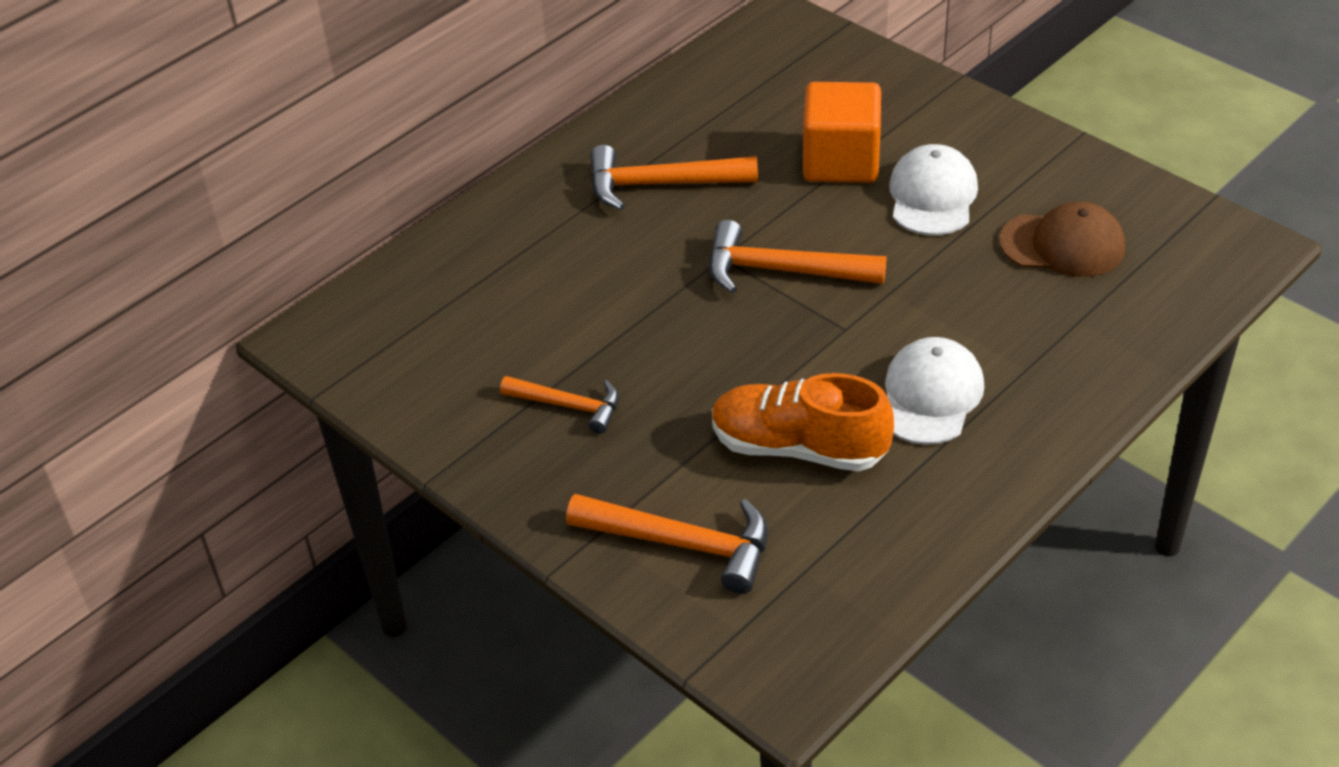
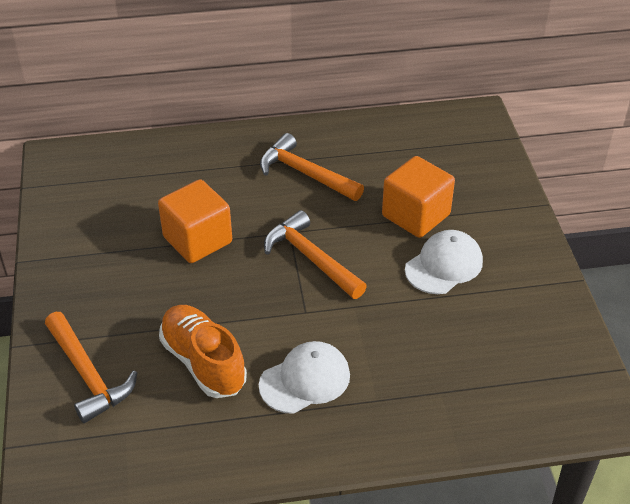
camera: 35 degrees right, 0 degrees up
orange hammer [500,376,619,434] -> none
brown cap [999,201,1125,277] -> none
none -> orange cube [158,179,232,263]

